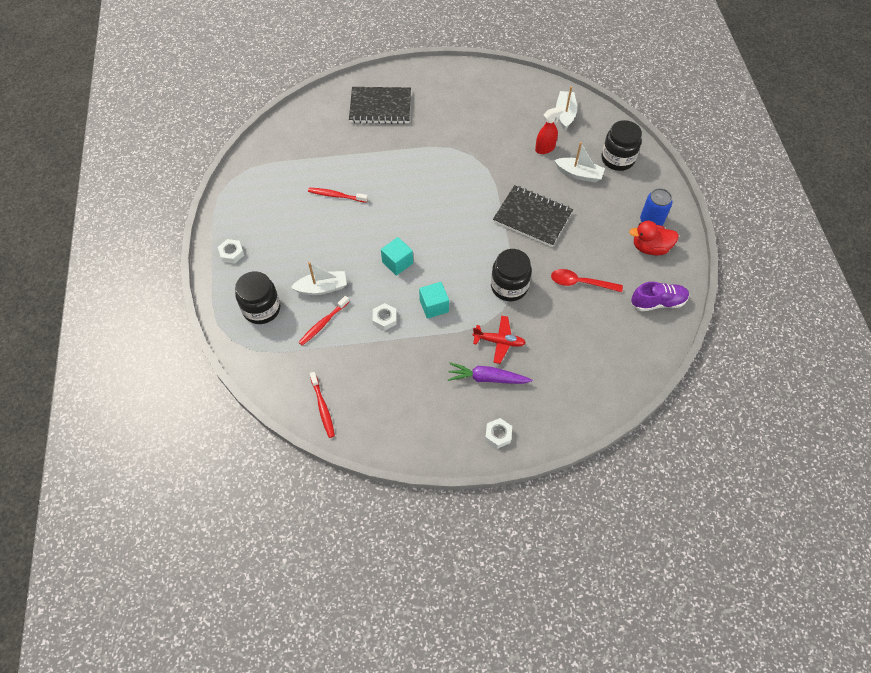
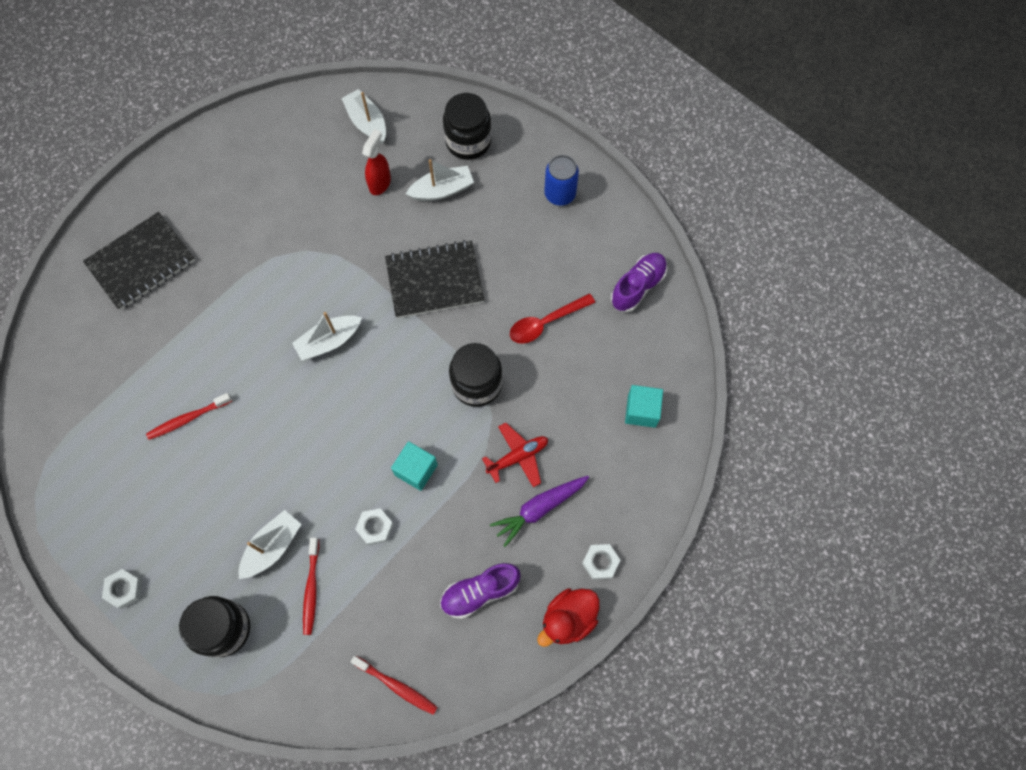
camera: 40 degrees left, 10 degrees up
turquoise cube [381,237,413,276] -> turquoise cube moved to [625,385,663,428]
red duck [629,221,679,255] -> red duck moved to [537,588,600,647]
none -> white boat [292,312,362,361]
none -> purple shoe [440,563,521,619]

